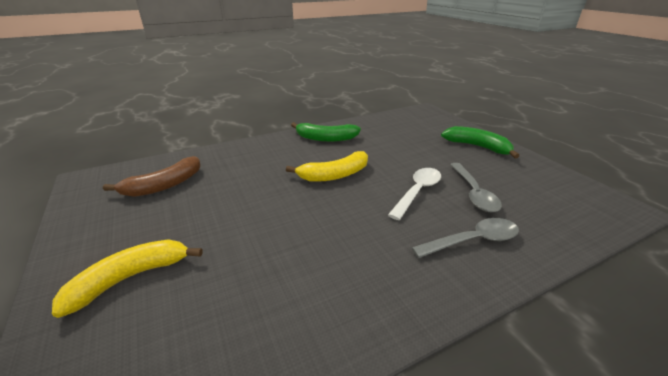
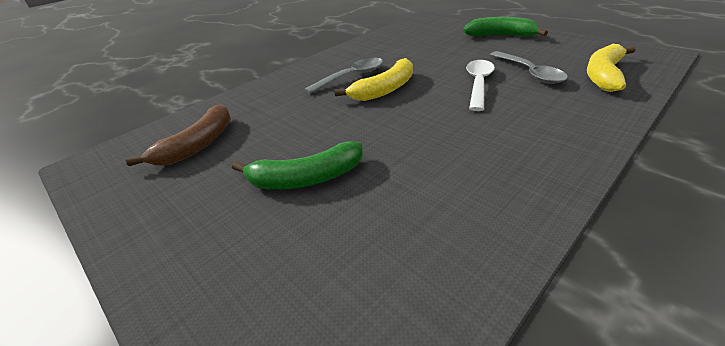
camera: 15 degrees left, 5 degrees up
yellow banana [52,239,203,318] -> yellow banana moved to [587,44,636,92]
green banana [291,122,361,142] -> green banana moved to [232,141,363,189]
grey spoon [412,218,519,258] -> grey spoon moved to [304,58,383,94]

